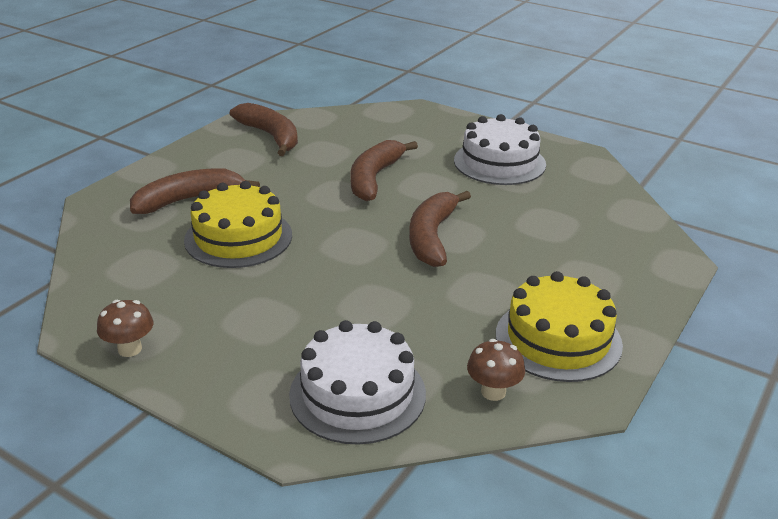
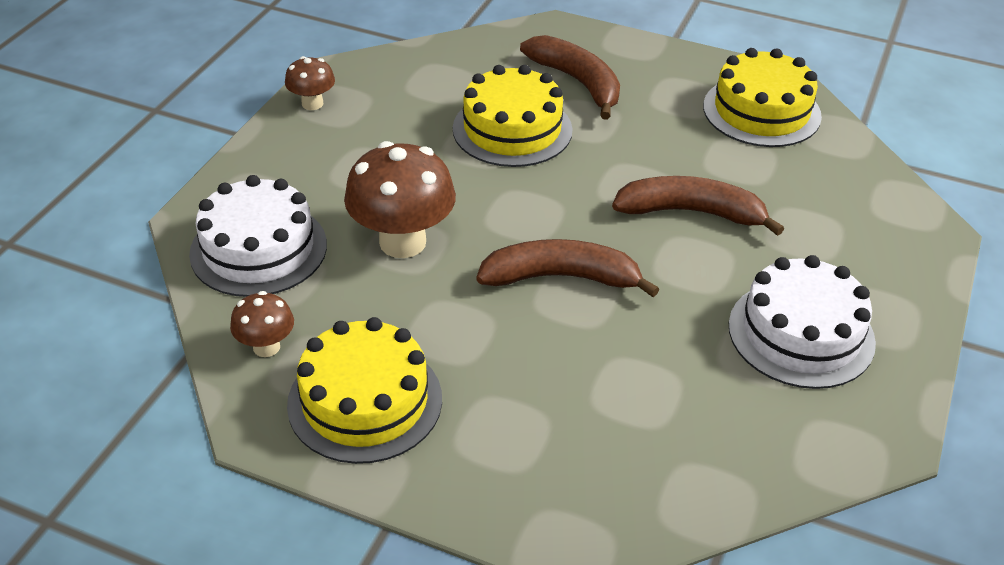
camera: 80 degrees right, 10 degrees up
brown banana [230,103,298,156] -> yellow cake [703,48,822,147]
none -> brown mushroom [344,141,456,258]

